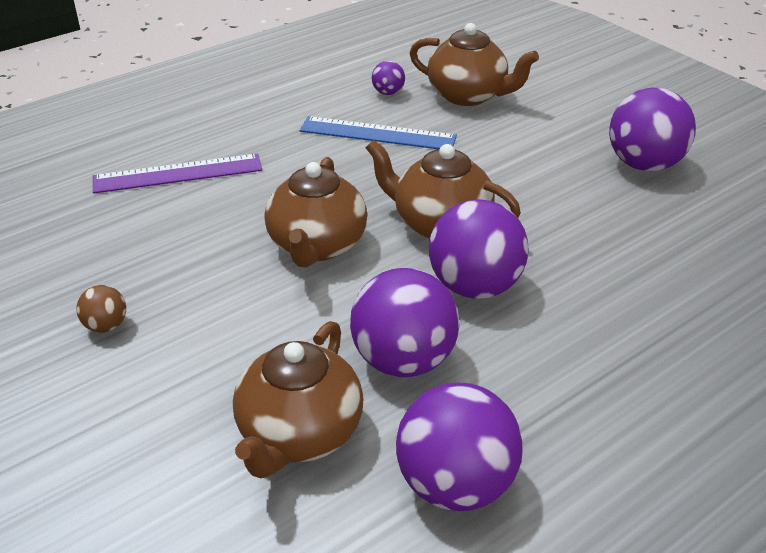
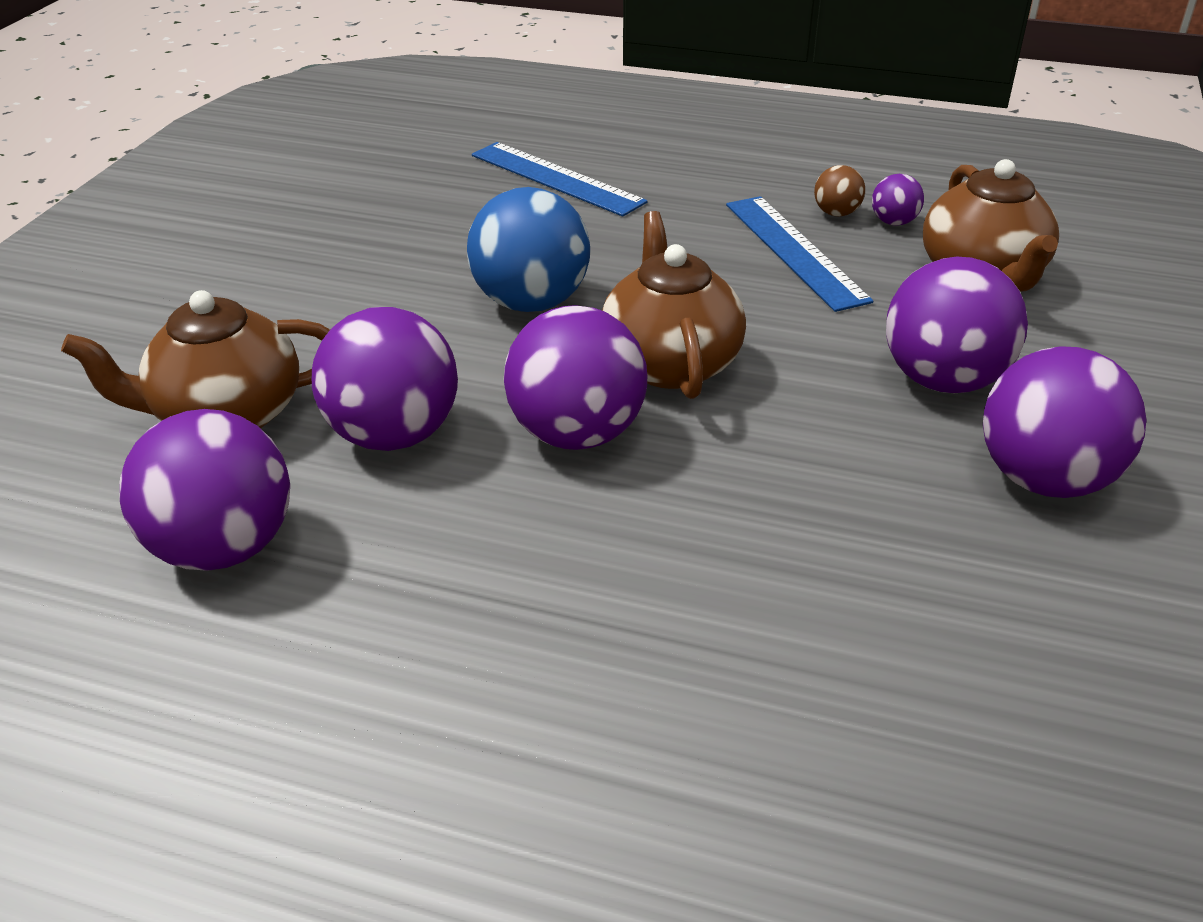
camera: 55 degrees right, 0 degrees up
brown ball [76,285,126,332] -> brown ball moved to [814,165,865,216]
purple ruler [93,154,262,193] -> blue ruler [472,142,648,217]
brown teapot [265,157,367,267] -> blue ball [467,187,590,312]
none -> purple ball [886,257,1028,393]

